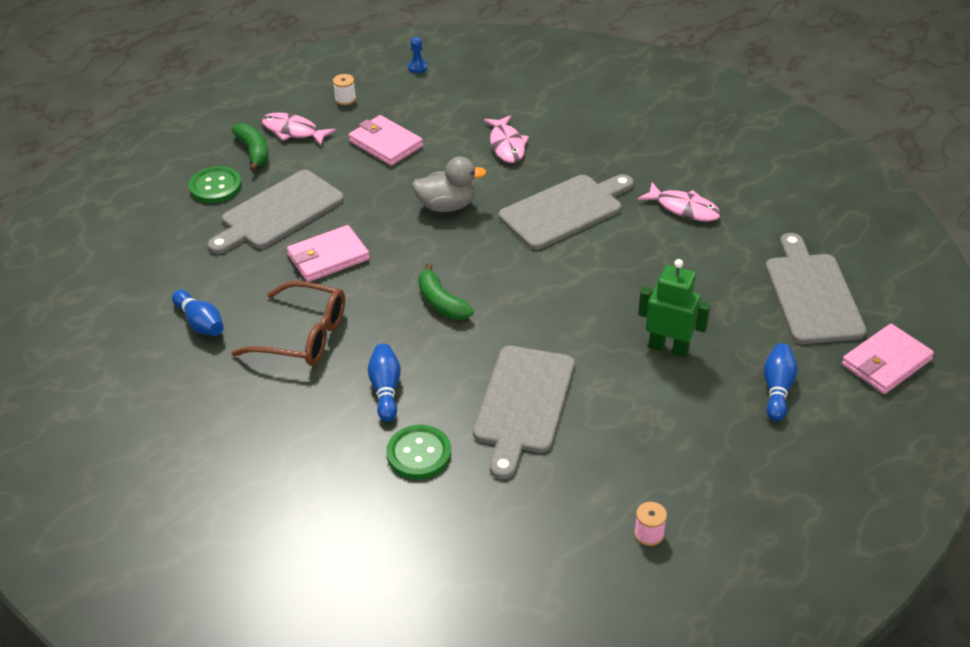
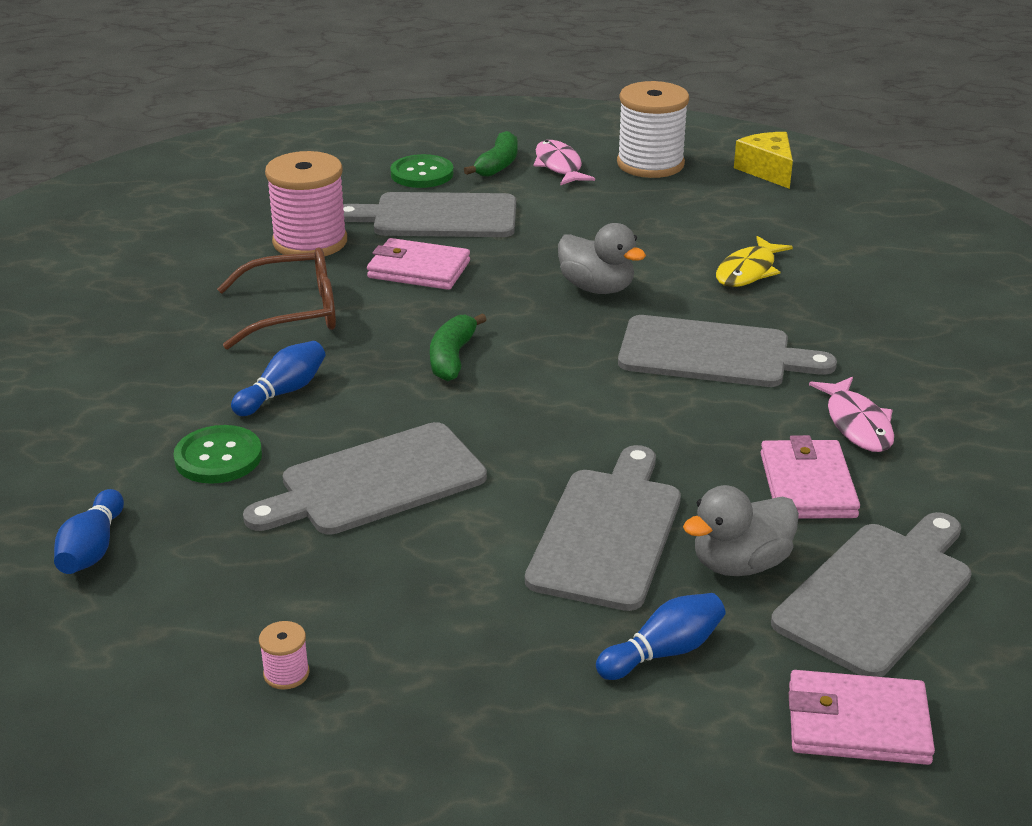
camera: 45 degrees right, 10 degrees down
blue bowling pin [172,290,224,336] -> blue bowling pin moved to [54,489,124,574]
brown glasses [231,281,345,366] -> brown glasses turned 75 degrees counterclockwise [217,247,336,350]
white spool [333,74,356,105] -> white spool [617,81,689,178], size x2.47
pink wallet [348,115,423,166] -> pink wallet moved to [760,435,860,519]
blue pawn [408,37,428,73] -> yellow cheese [734,132,793,189]
pink fish [484,115,529,163] -> yellow fish [716,236,793,287]
green robot [638,259,711,357] -> grey cutting board [525,445,681,611]
none -> pink spool [265,151,347,256]
none -> grey duck [683,485,799,576]

